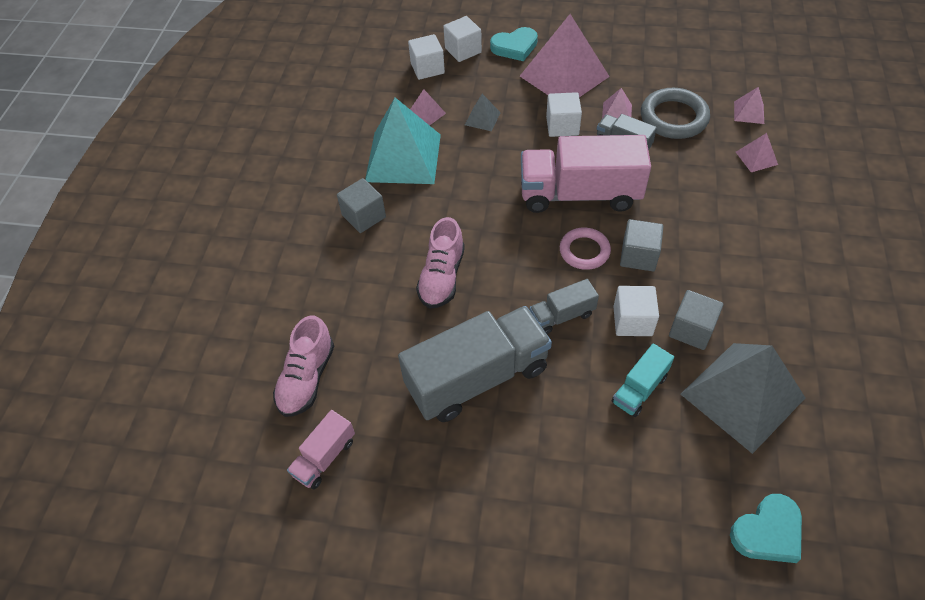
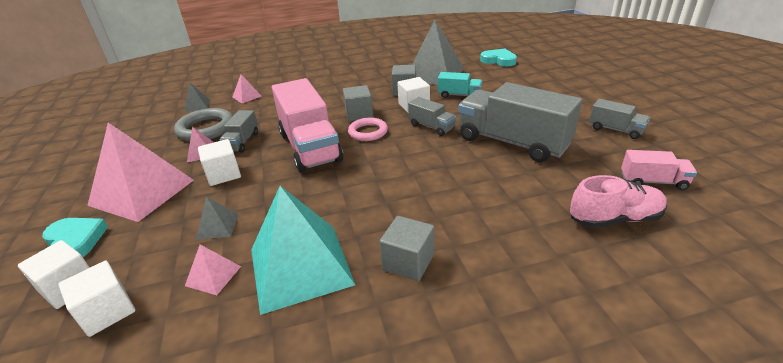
camera: 115 degrees left, 20 degrees down
pink shoe [416,217,465,308] -> none
pink pyramid [734,87,764,124] -> grey pyramid [185,83,210,112]
none -> grey truck [589,99,650,139]

